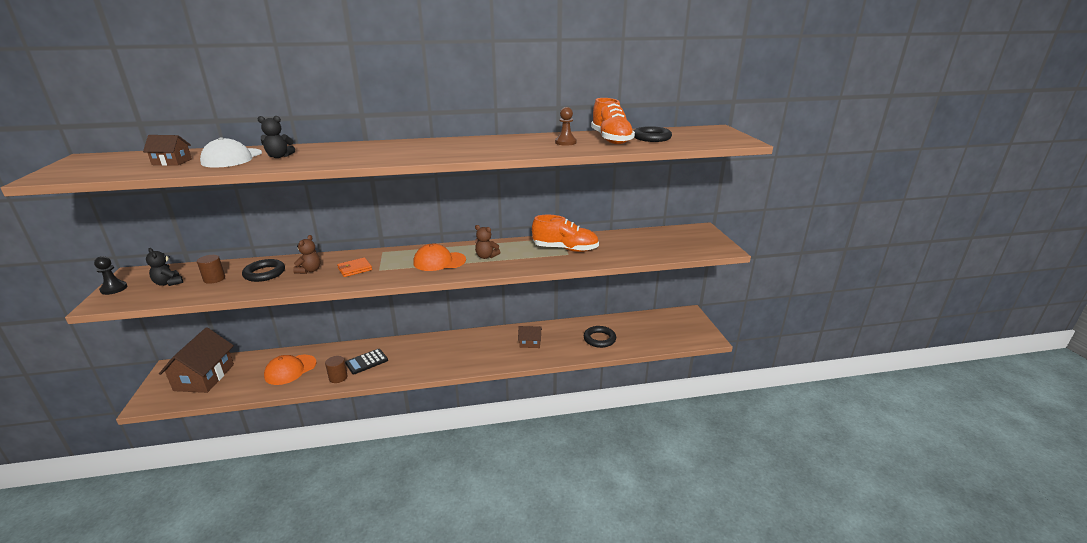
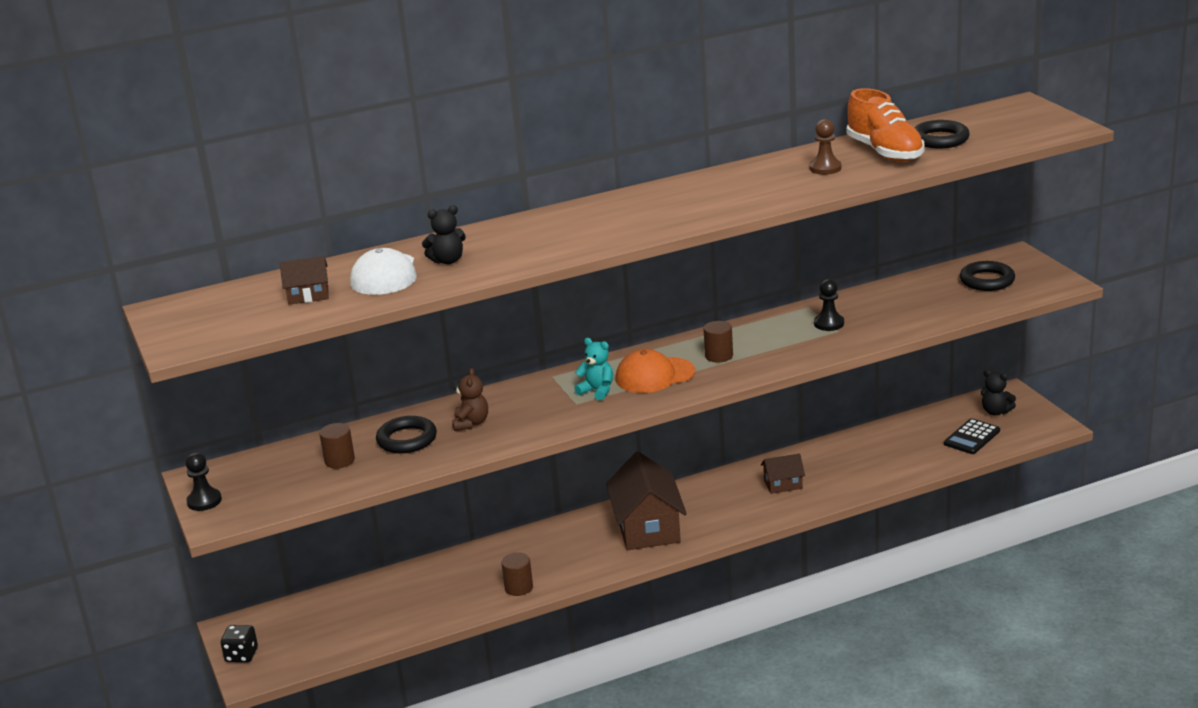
camera: 10 degrees left, 0 degrees up
black teddy bear [146,248,183,286] -> black teddy bear moved to [981,370,1016,416]
brown house [159,327,234,393] -> brown house moved to [606,451,687,550]
orange cap [264,355,316,385] -> none
orange wallet [337,257,372,277] -> none
black calculator [345,349,388,375] -> black calculator moved to [944,418,1000,454]
brown teddy bear [475,225,500,259] -> brown cylinder [703,321,733,363]
orange shoe [532,215,599,252] -> black pawn [814,279,844,331]
black ring [584,326,616,348] -> black ring moved to [960,261,1015,291]
none -> black dice [221,625,258,663]
none -> turquoise teddy bear [574,338,613,401]

